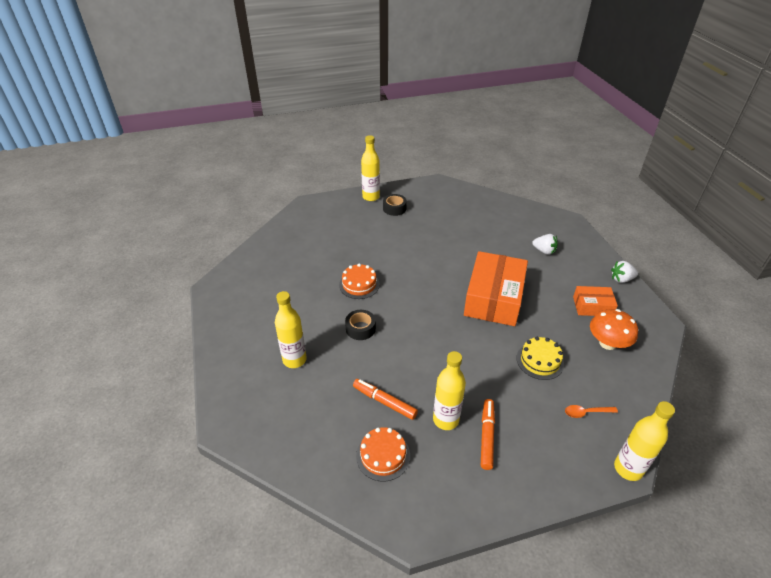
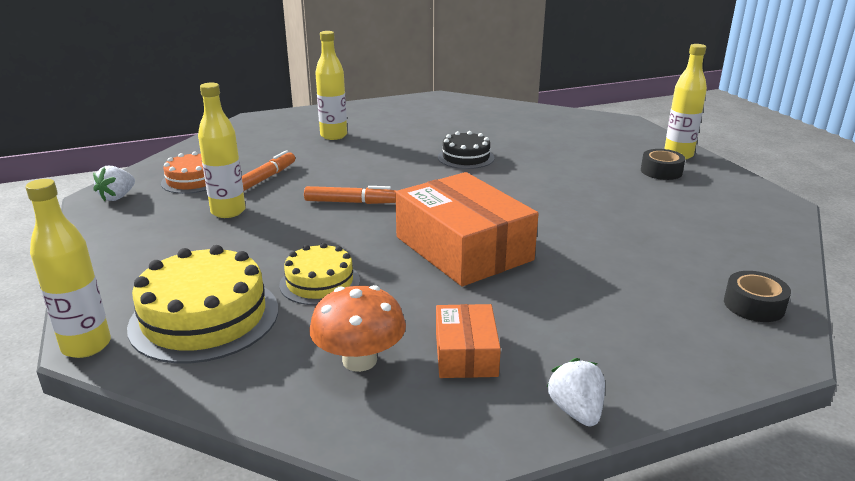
camera: 85 degrees right, 15 degrees down
orange cake [339,264,380,299] -> black cake [438,131,494,169]
black tape [345,310,376,340] -> black tape moved to [724,271,791,322]
orange box [464,251,528,326] -> orange box turned 45 degrees clockwise [395,172,538,286]
orange marker [481,399,495,470] -> orange marker moved to [304,186,396,204]
white strawberry [532,234,558,255] -> white strawberry moved to [93,166,135,201]
orange spoon [565,405,618,418] -> yellow cake [127,245,278,363]

